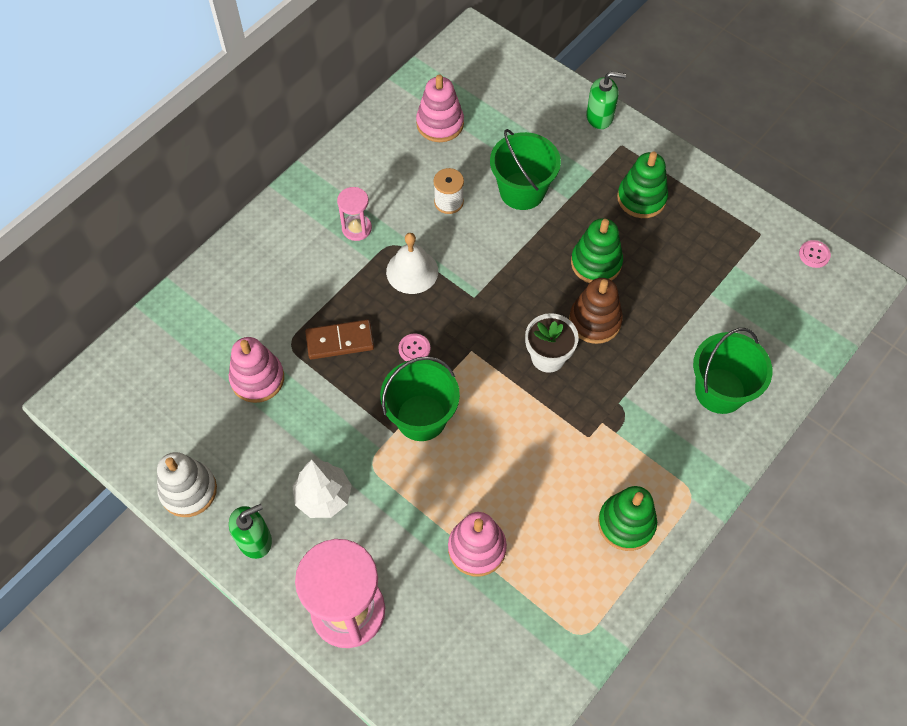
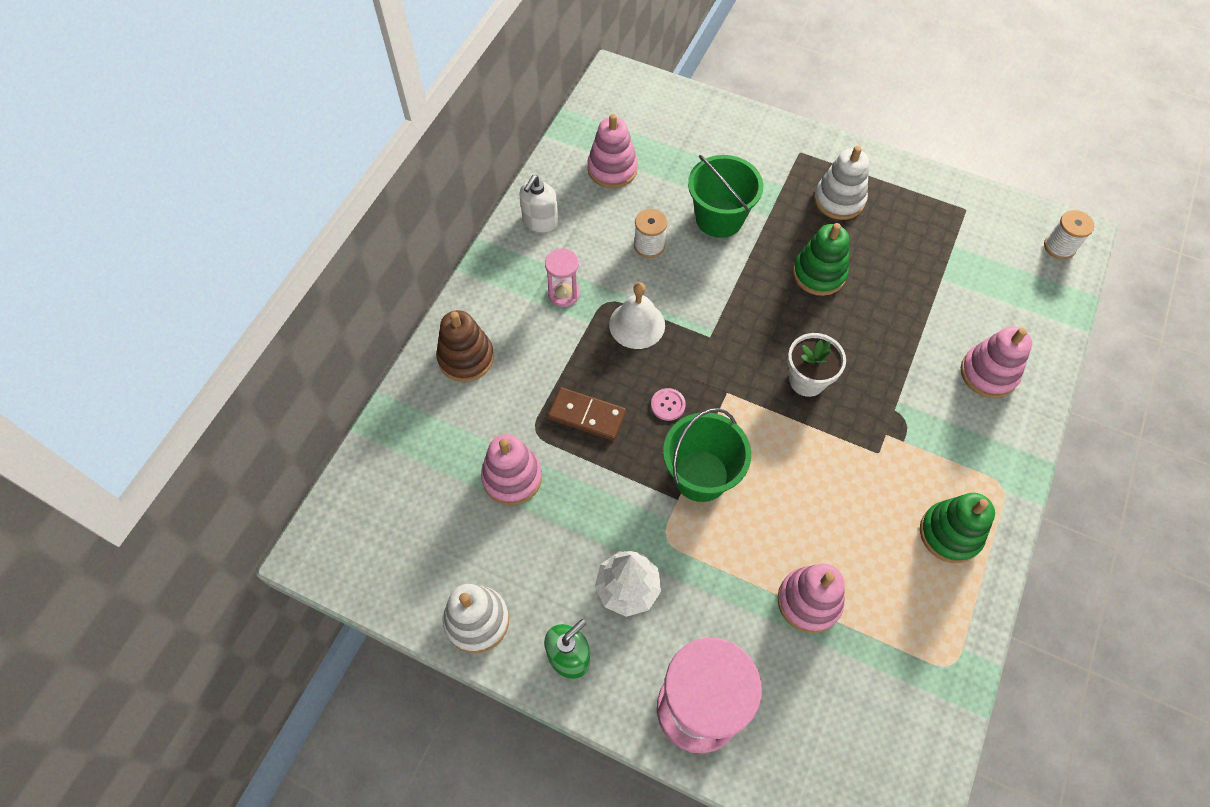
camera: 15 degrees left, 0 degrees up
brown domino [305,319,374,360] -> brown domino turned 45 degrees clockwise [548,387,626,441]
brown stacking toy [569,278,623,344] -> brown stacking toy moved to [436,310,494,382]
green soap dispenser [586,71,626,129] -> none
green stacking toy [617,152,668,218] -> white stacking toy [814,146,869,220]
green bucket [693,328,772,414] -> pink stacking toy [961,326,1032,398]
pink button [799,240,831,268] -> none
none -> white soap dispenser [519,175,558,233]
none -> white spool [1044,210,1094,260]

